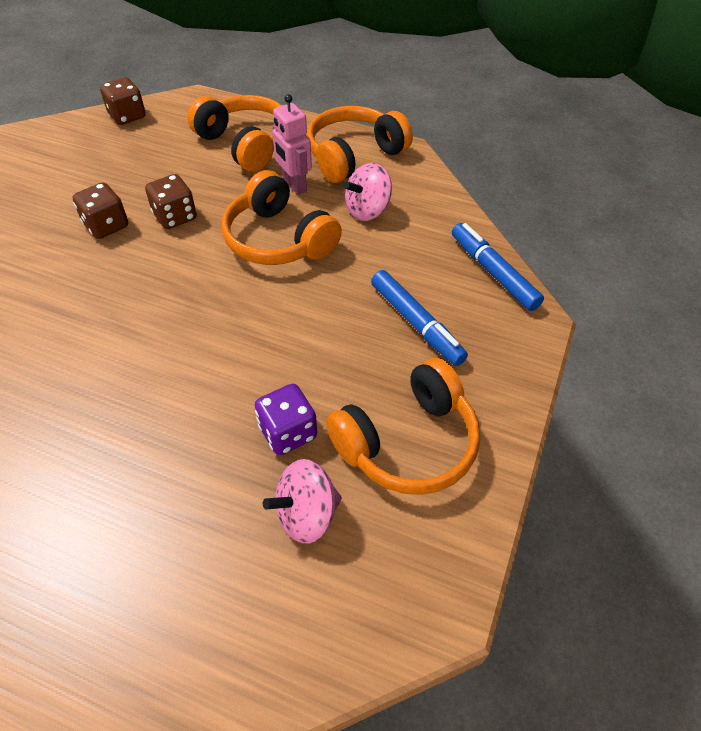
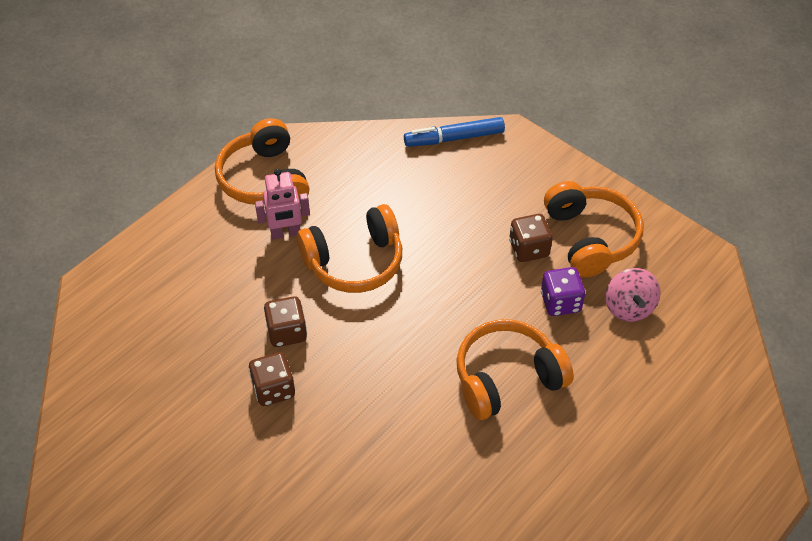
camera: 70 degrees left, 0 degrees up
brown dice [100,77,146,125] -> brown dice moved to [509,214,553,262]
orange headphones [187,95,282,172] -> orange headphones moved to [456,319,574,420]
pink spinning top [344,163,392,221] -> none
blue marker [371,270,468,366] -> none

